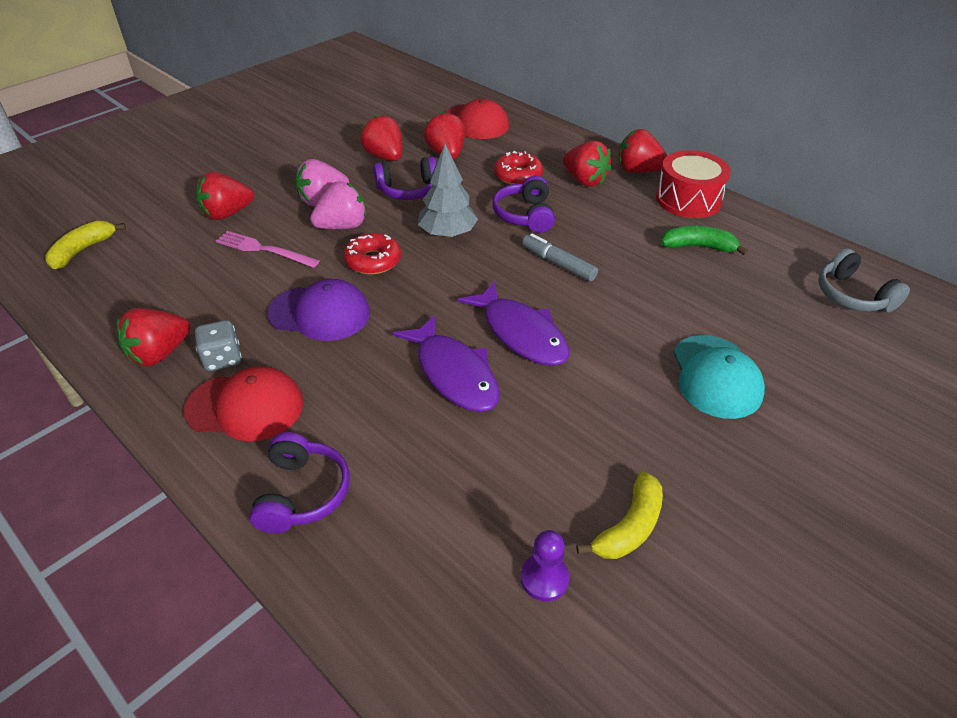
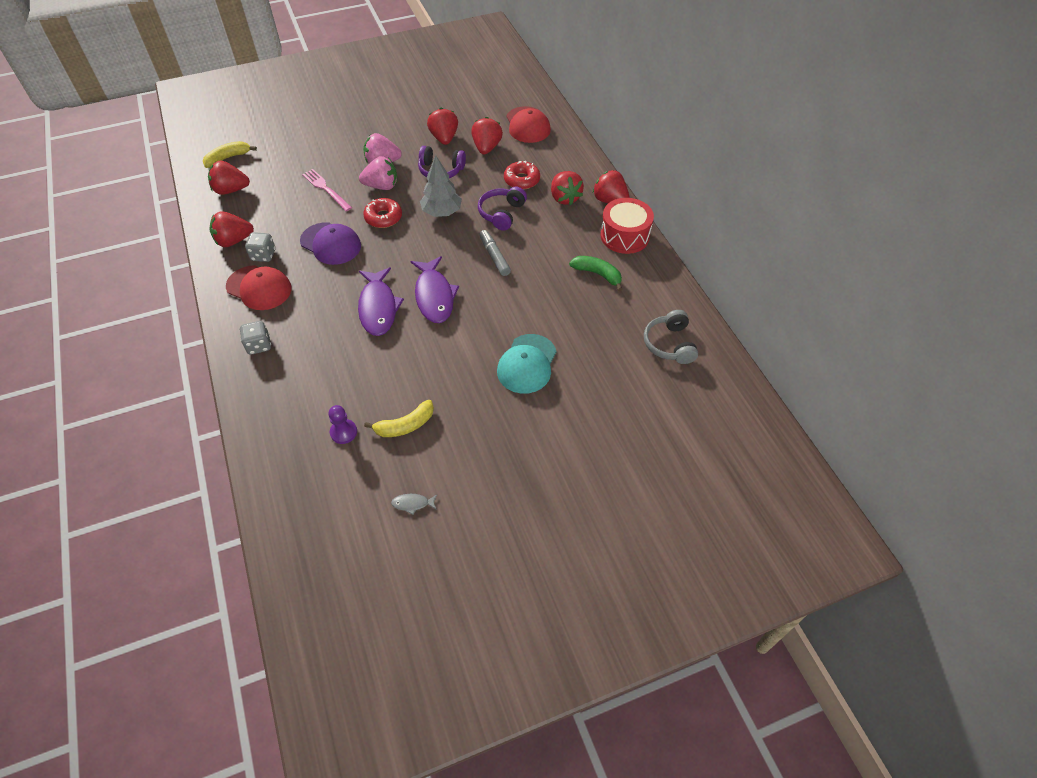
camera: 25 degrees right, 10 degrees up
red strawberry [196,172,254,220] -> red strawberry moved to [208,160,250,195]
purple headphones [249,432,350,534] -> grey dice [240,321,271,355]
none -> grey fish [391,494,437,515]

